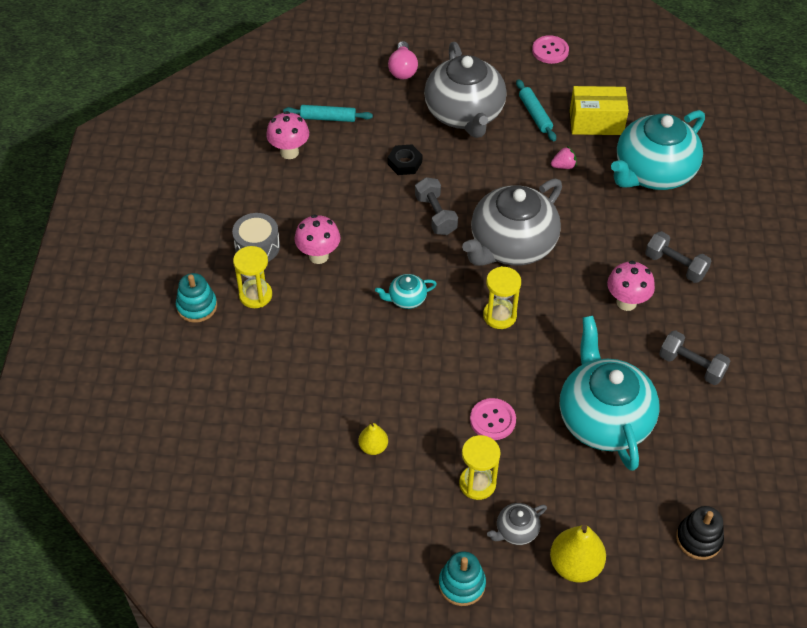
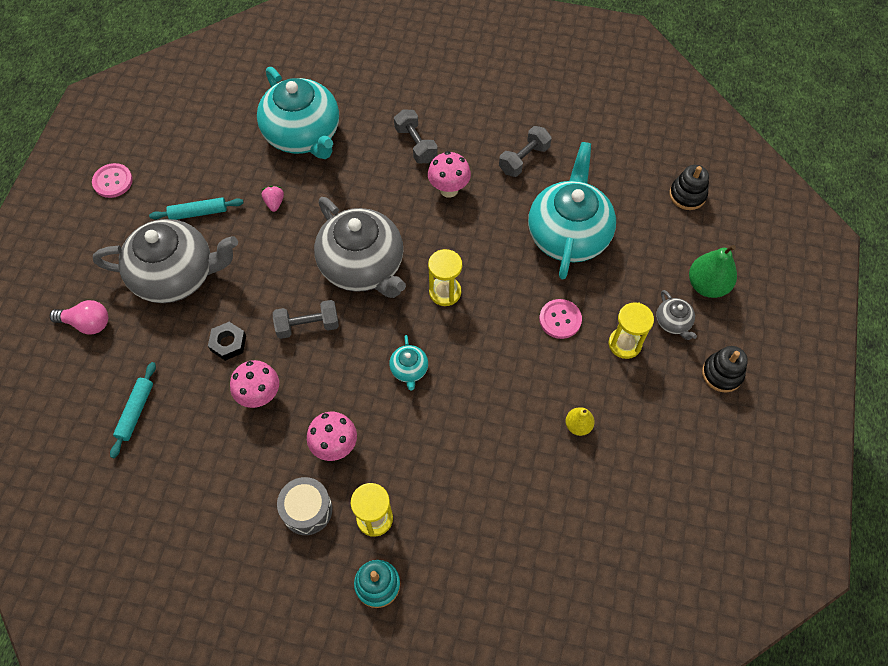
camera: 80 degrees left, 10 degrees up
pink mushroom [266,111,309,159] -> pink mushroom moved to [230,360,279,408]
turquoise stacking toy [439,551,486,606] -> black stacking toy [702,346,748,393]
yellow pear [550,525,606,583] -> green pear [689,245,737,298]
turquoise teapot [560,316,659,471] -> turquoise teapot turned 105 degrees clockwise [528,142,616,279]
yellow box [570,86,629,135] -> none
grey dumbbell [645,231,711,283] -> grey dumbbell turned 75 degrees counterclockwise [394,110,438,163]

